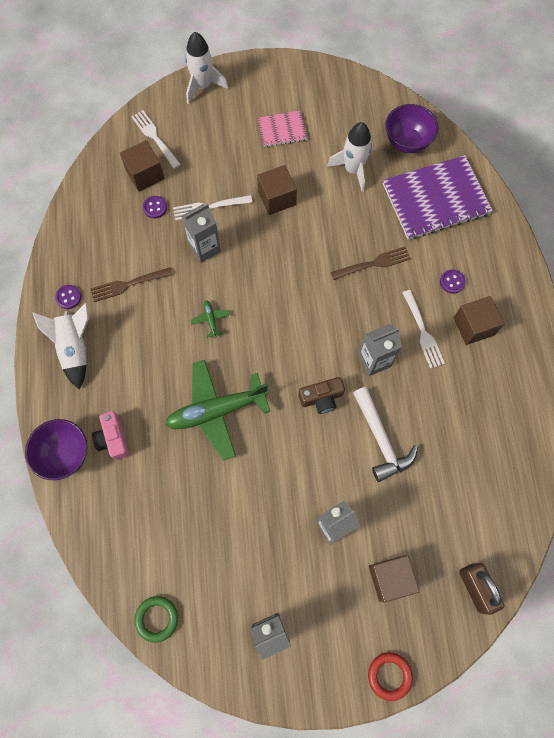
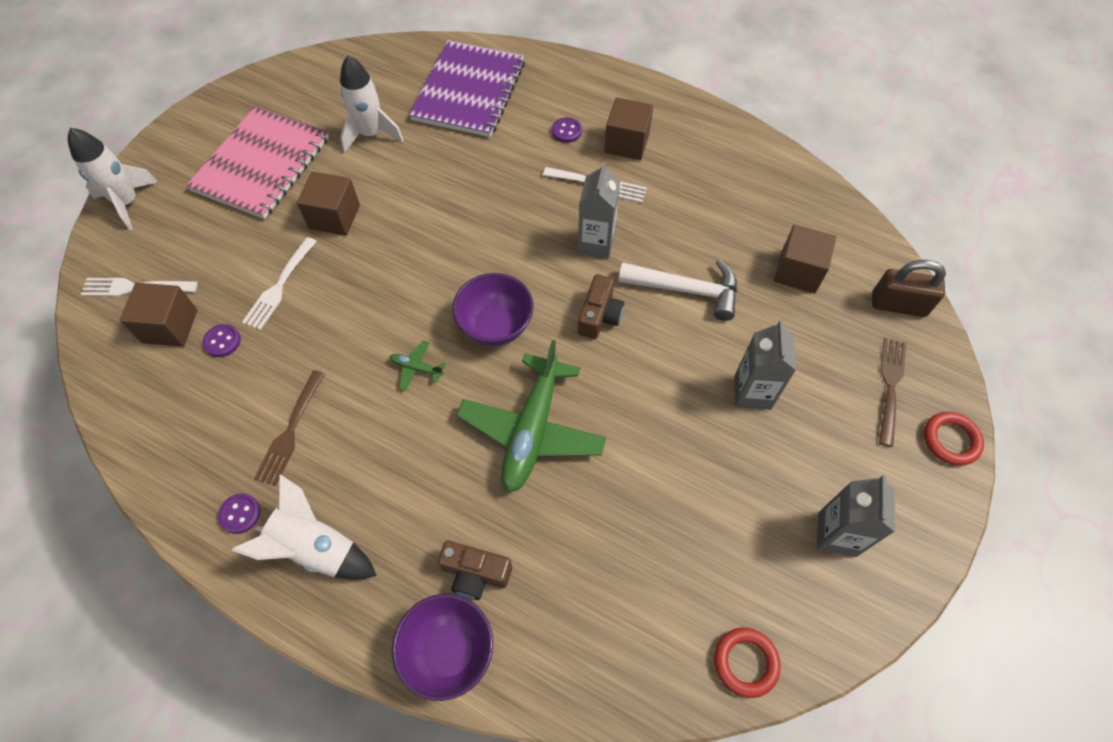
camera: 55 degrees left, 10 degrees down
pink camera [92,411,129,460] -> brown camera [438,541,512,600]
green ring [134,596,178,643] -> red ring [714,628,781,698]
grey carton [181,203,221,263] -> none
pink notebook [258,111,307,147] -> pink notebook [186,106,329,219], size x1.96
brown fork [331,247,411,280] -> brown fork moved to [879,338,906,447]
brown cube [369,555,420,602] -> brown cube moved to [774,224,837,293]
purple bowl [385,104,438,153] -> purple bowl moved to [452,273,534,346]

